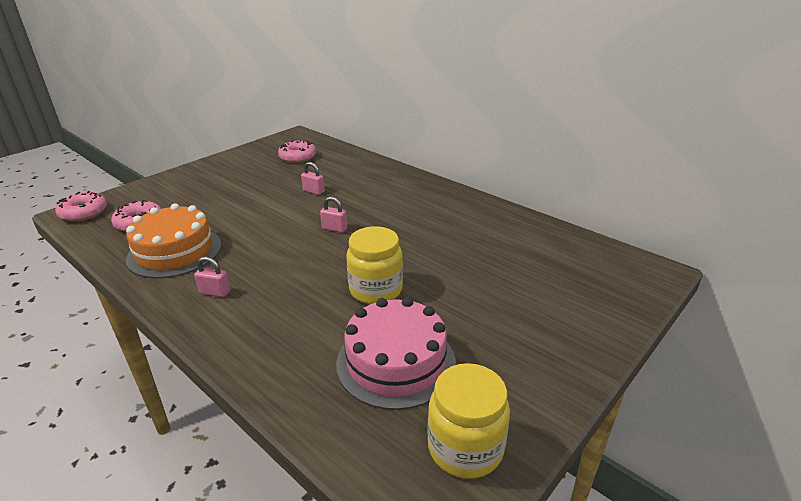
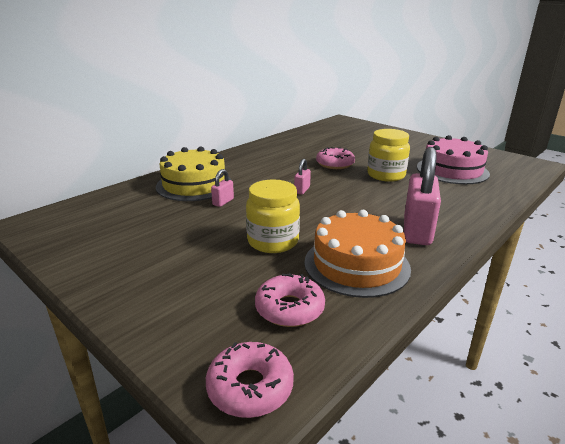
camera: 90 degrees left, 5 degrees down
pink padlock [194,257,230,297] -> pink padlock [404,147,441,245], size x2.20
pink donut [278,140,316,163] -> pink donut moved to [316,147,355,169]
yellow jar [427,363,510,479] -> yellow jar moved to [246,179,300,253]
none -> yellow cake [156,147,231,201]

